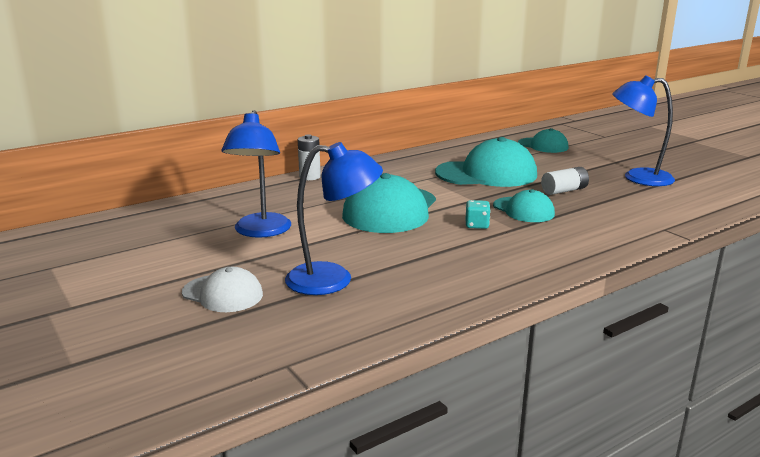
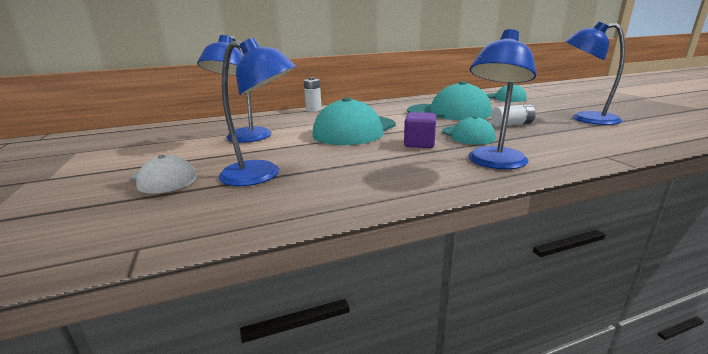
camera: 15 degrees right, 0 degrees up
turquoise dice [466,200,491,229] -> purple cube [404,112,436,148]
none -> blue lamp [468,29,537,169]

